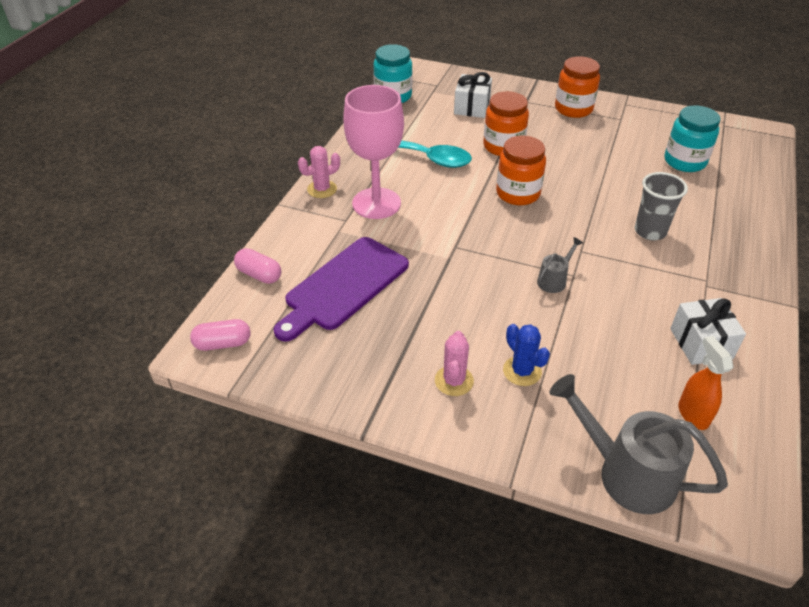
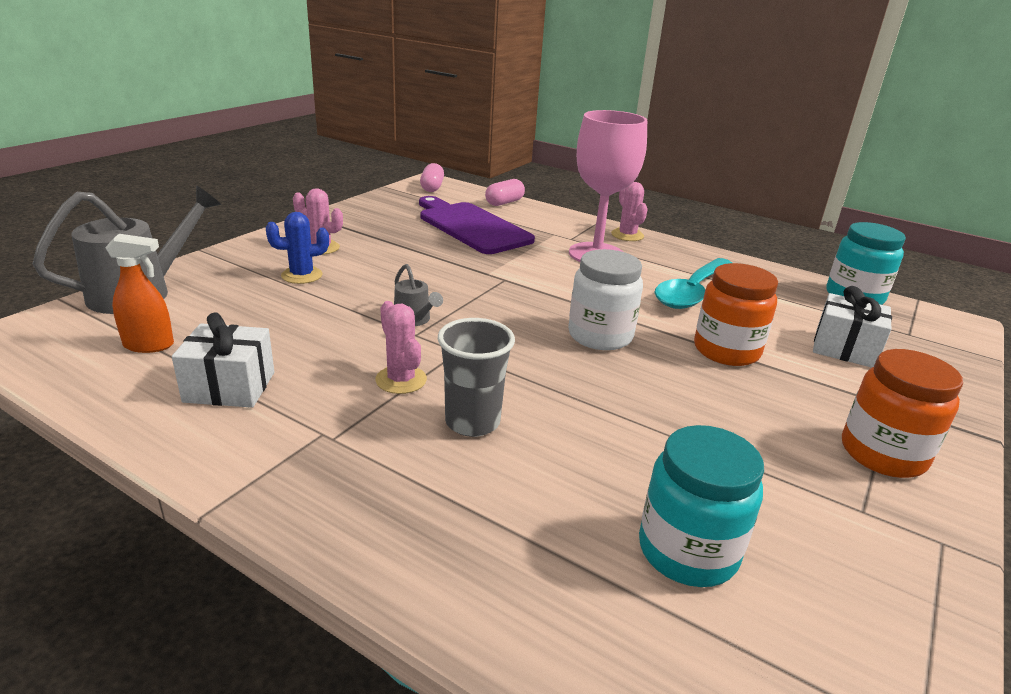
camera: 100 degrees right, 15 degrees down
orange jar [496,135,546,205] -> white jar [568,249,643,350]
none -> pink cactus [375,301,427,394]

